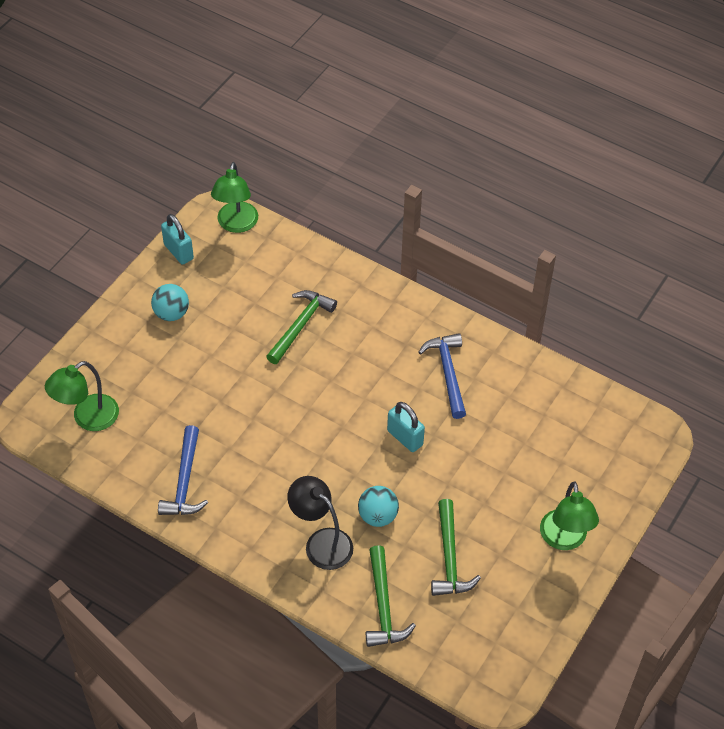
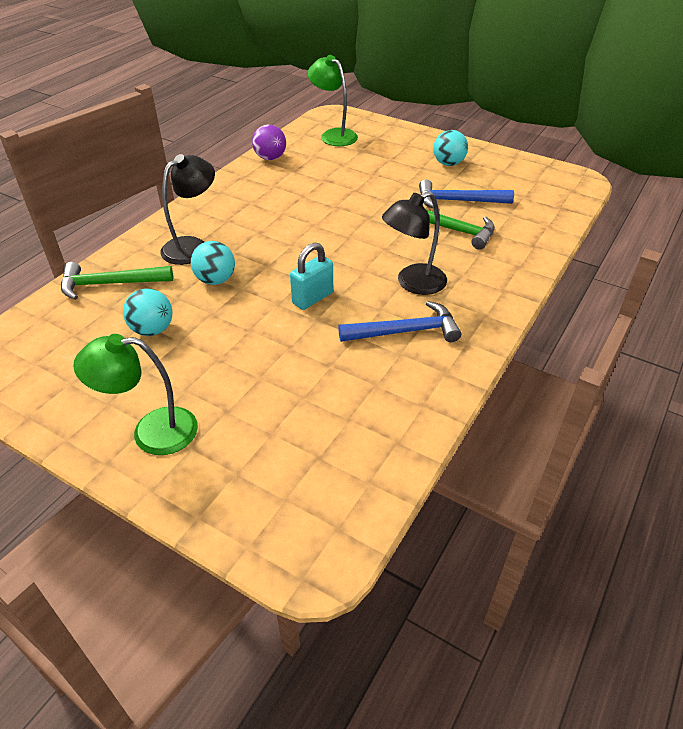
camera: 90 degrees right, 10 degrees down
blue hammer [158,425,208,515] -> blue hammer moved to [419,179,514,209]
turquoise padlock [161,214,194,265] -> none
green lamp [211,162,258,233] -> none
green hammer [431,499,481,596] -> turquoise ball [123,288,173,336]
none -> purple ball [252,124,286,160]
none -> black lamp [382,191,447,295]

